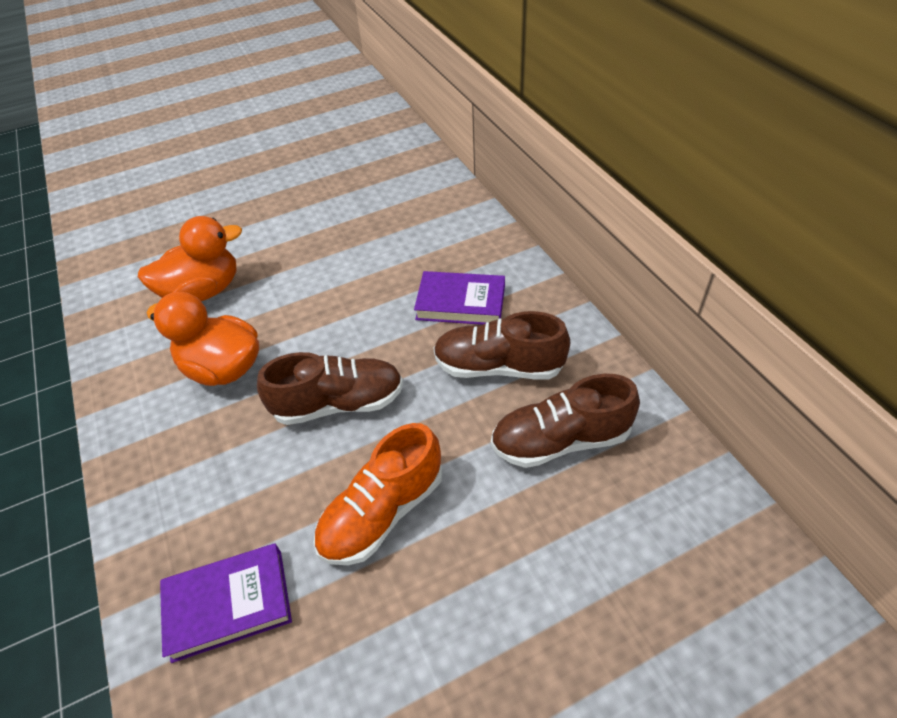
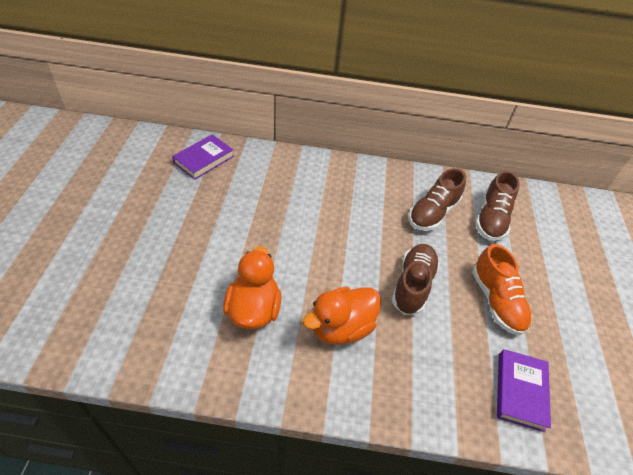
camera: 65 degrees left, 0 degrees up
purple book [414,271,505,325] -> purple book moved to [172,134,234,180]

